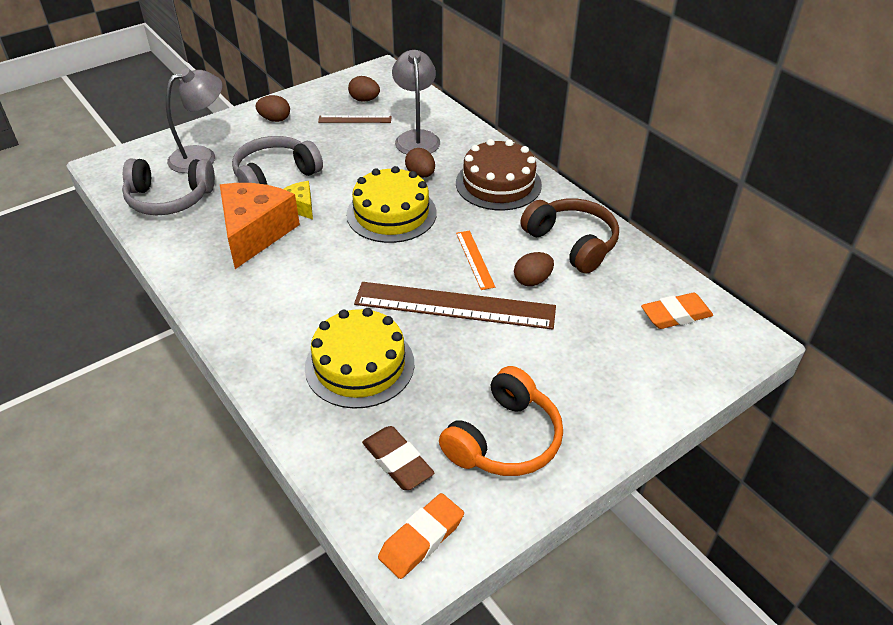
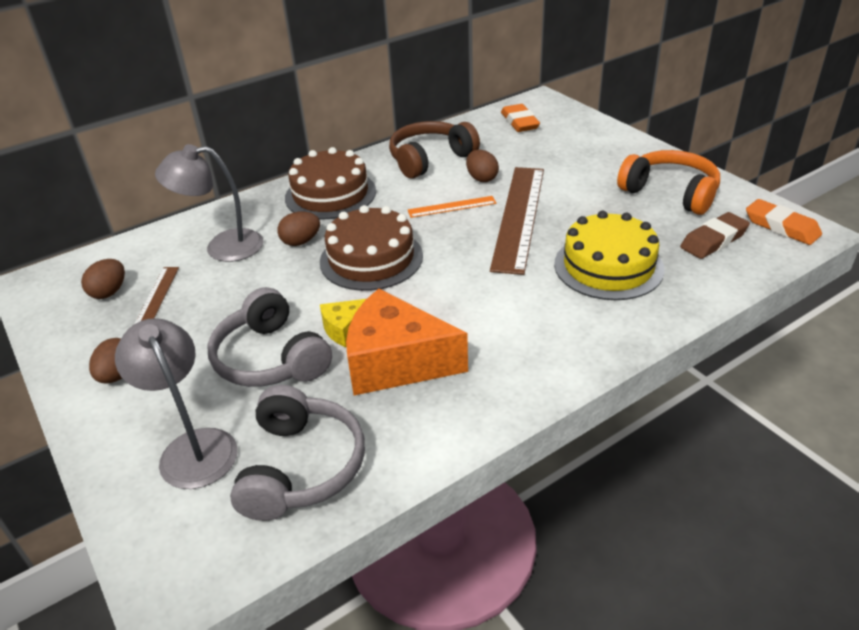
camera: 85 degrees left, 5 degrees down
yellow cake [347,166,437,243] -> brown cake [320,205,423,291]

